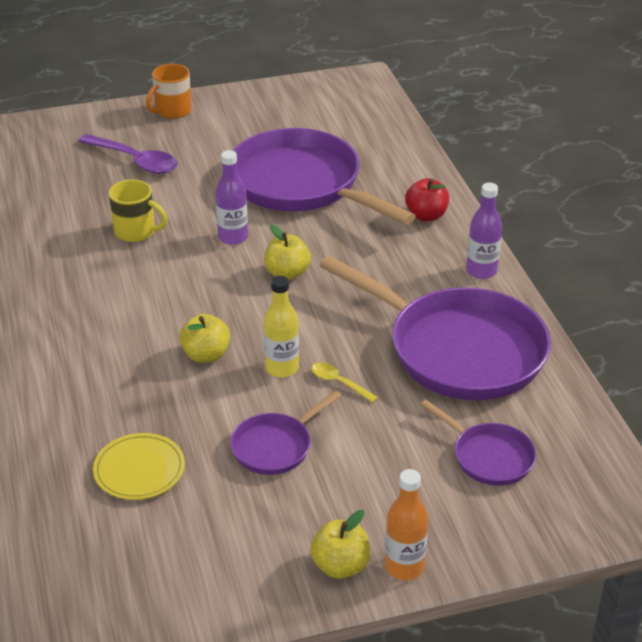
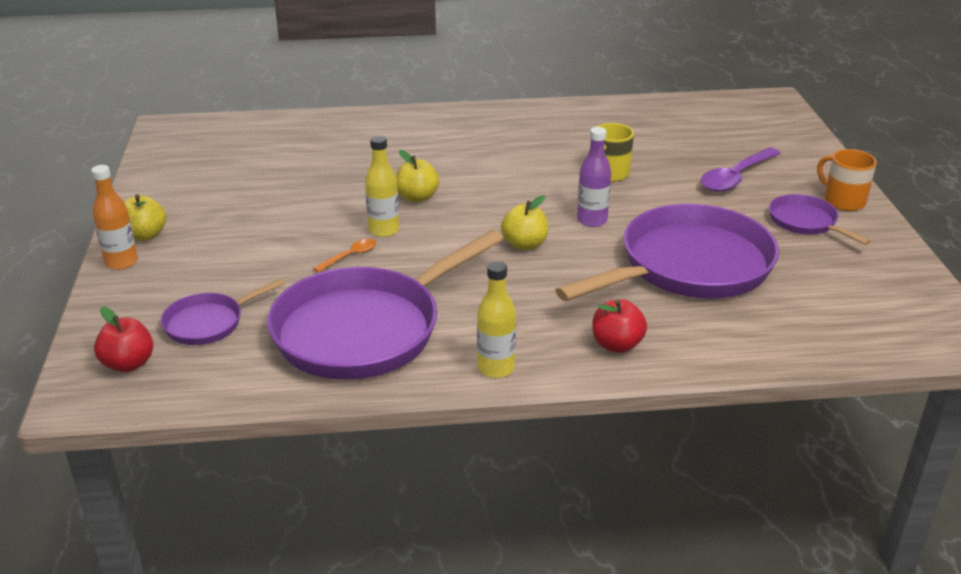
camera: 100 degrees right, 5 degrees down
yellow plate [93,433,185,500] -> none
purple pan [230,390,342,475] -> purple pan moved to [769,194,871,245]
yellow spoon [311,362,378,403] -> orange spoon [313,239,377,272]
purple bottle [466,183,502,279] -> yellow bottle [477,261,516,378]
none -> red apple [94,307,153,372]

